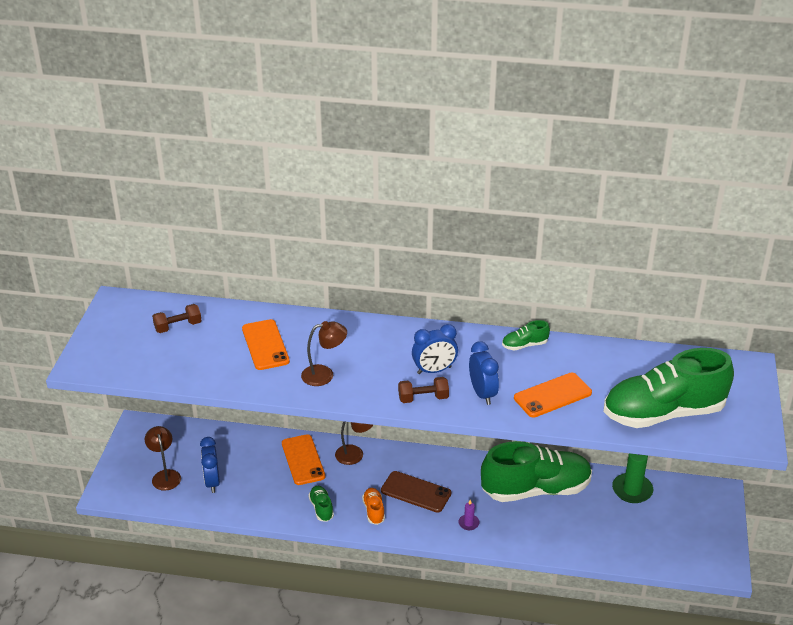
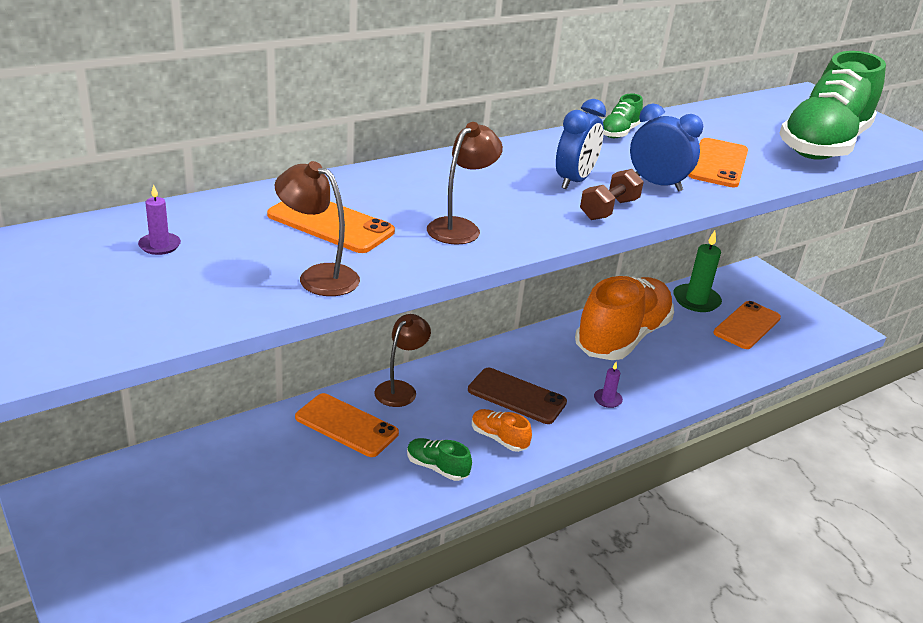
camera: 45 degrees left, 5 degrees down
brown lamp [145,426,181,491] -> brown lamp moved to [275,161,360,296]
brown dumbbell [152,304,202,333] -> purple candle [138,185,181,255]
blue clock [200,437,220,493] -> none
brown phone [381,471,451,513] -> brown phone turned 45 degrees clockwise [468,368,567,424]
green shoe [481,441,592,502] -> orange shoe [575,276,674,360]
none -> orange phone [713,301,781,349]

